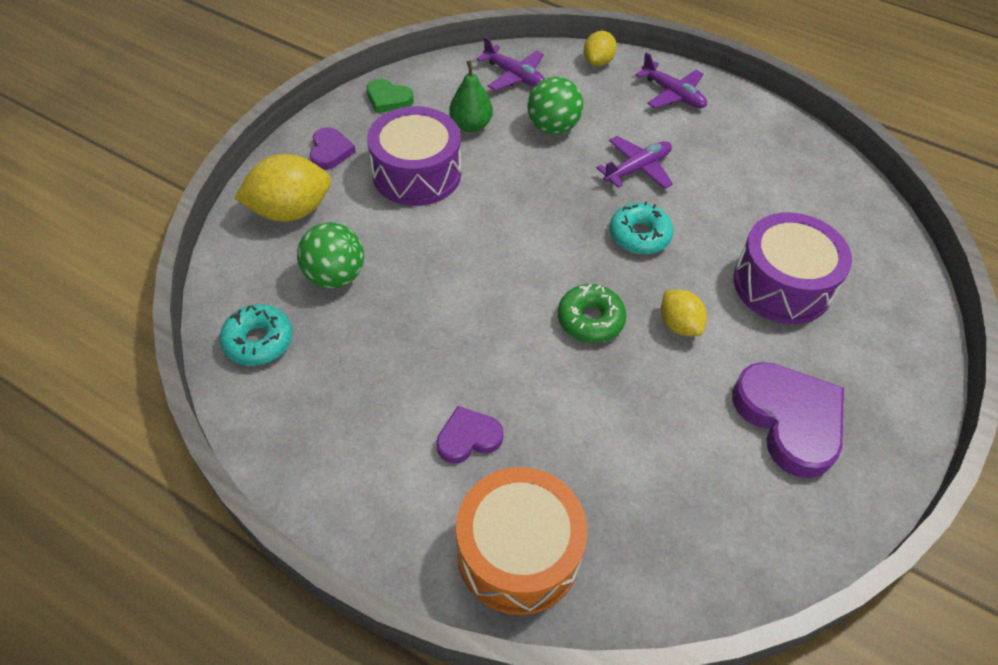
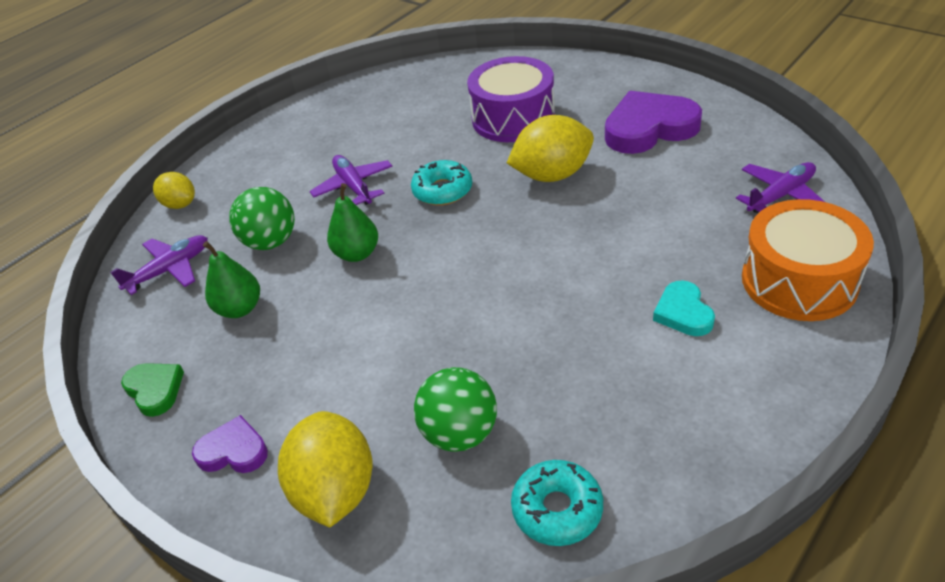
camera: 75 degrees left, 10 degrees down
green heart [367,79,414,113] -> green heart turned 75 degrees counterclockwise [121,363,184,417]
purple drum [367,106,461,206] -> none
purple heart [437,406,504,464] -> turquoise heart [653,280,715,336]
green donut [558,284,627,343] -> none
purple plane [635,52,707,108] -> purple plane moved to [736,162,825,213]
yellow lemon [661,290,707,336] -> yellow lemon [507,115,594,182], size x1.70
none -> green pear [327,183,378,262]

